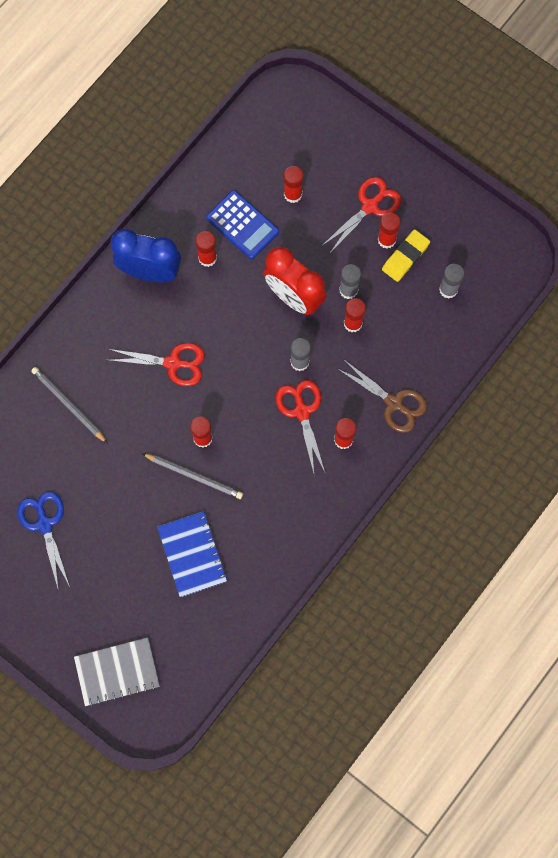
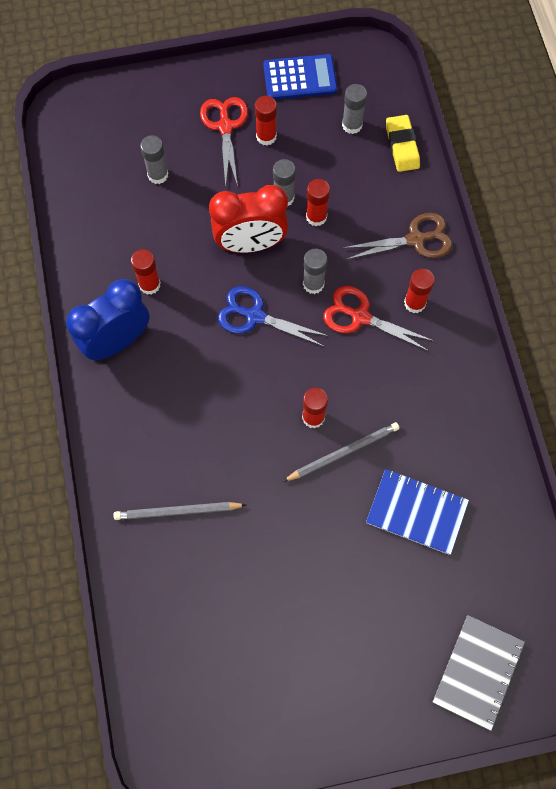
camera: 50 degrees left, 5 degrees down
blue scissors [17,491,70,591] -> blue scissors moved to [218,286,328,347]
red scissors [108,343,205,386] -> none
blue calculator [206,190,279,259] -> blue calculator moved to [263,54,337,100]
red glue stick [284,166,303,203] -> grey glue stick [140,135,168,184]
yellow eraser [382,229,430,282] -> yellow eraser moved to [386,115,420,172]

